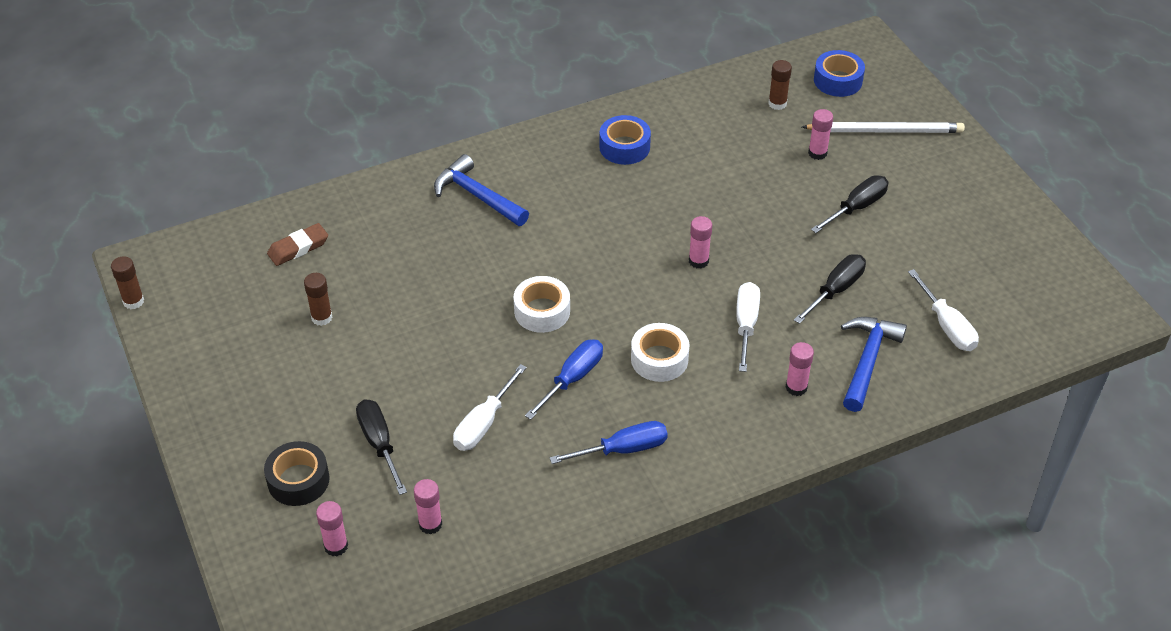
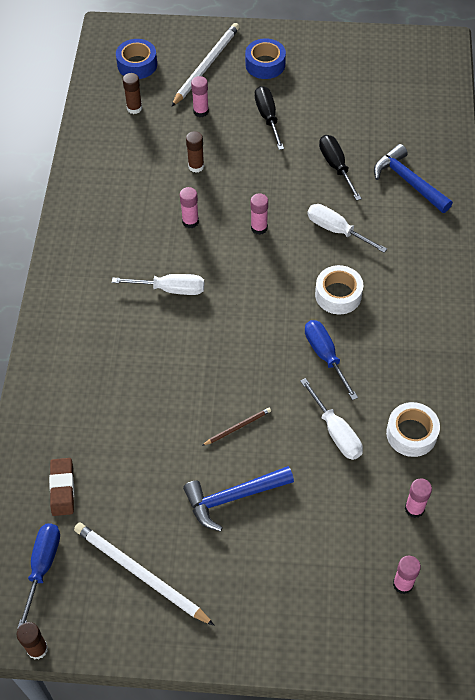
camera: 60 degrees left, 10 degrees up
black tape [264,441,330,506] -> none
brown glue stick [304,273,332,326] -> brown glue stick moved to [186,131,204,173]
black screwdriver [356,399,407,495] -> none
blue hammer [434,154,529,226] -> blue hammer moved to [183,466,294,532]
white tape [514,276,570,333] -> white tape moved to [386,402,440,457]
blue screwdriver [550,421,668,464] -> blue screwdriver moved to [17,523,60,629]
blue tape [599,115,651,165] -> blue tape moved to [245,38,286,79]
pink glue stick [786,342,814,396] -> pink glue stick moved to [180,187,199,228]
white screwdriver [908,269,979,351] -> white screwdriver moved to [112,274,204,295]
none -> white pencil [74,522,215,626]
none -> brown pencil [202,408,271,446]

